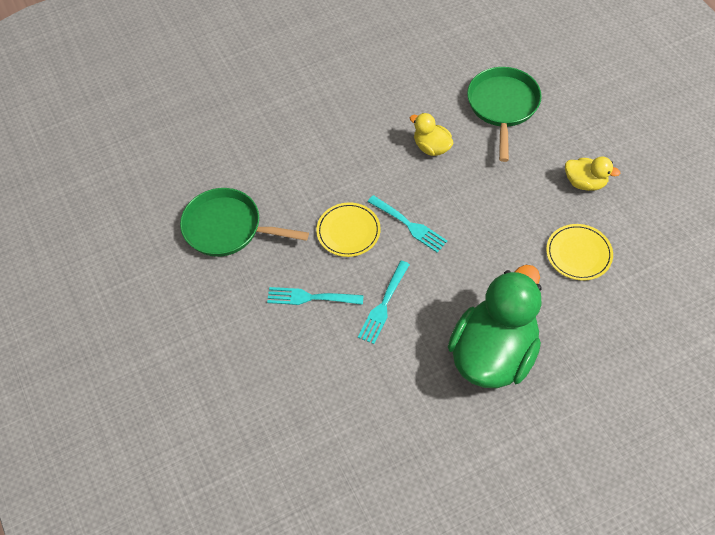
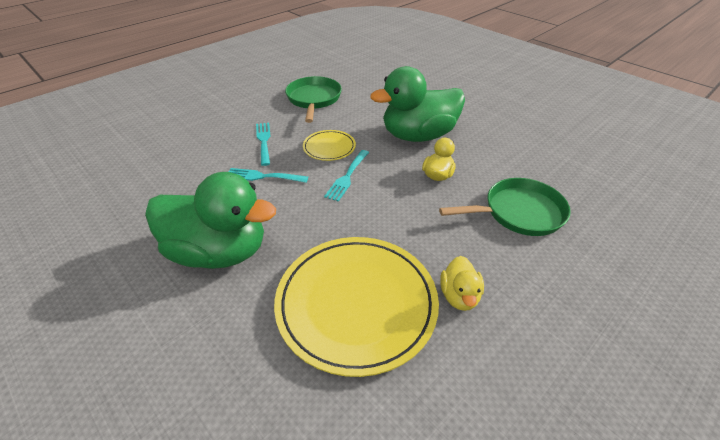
camera: 70 degrees right, 15 degrees down
yellow plate [546,224,613,281] -> yellow plate [274,237,439,377], size x2.06
none -> green duck [370,66,465,142]

